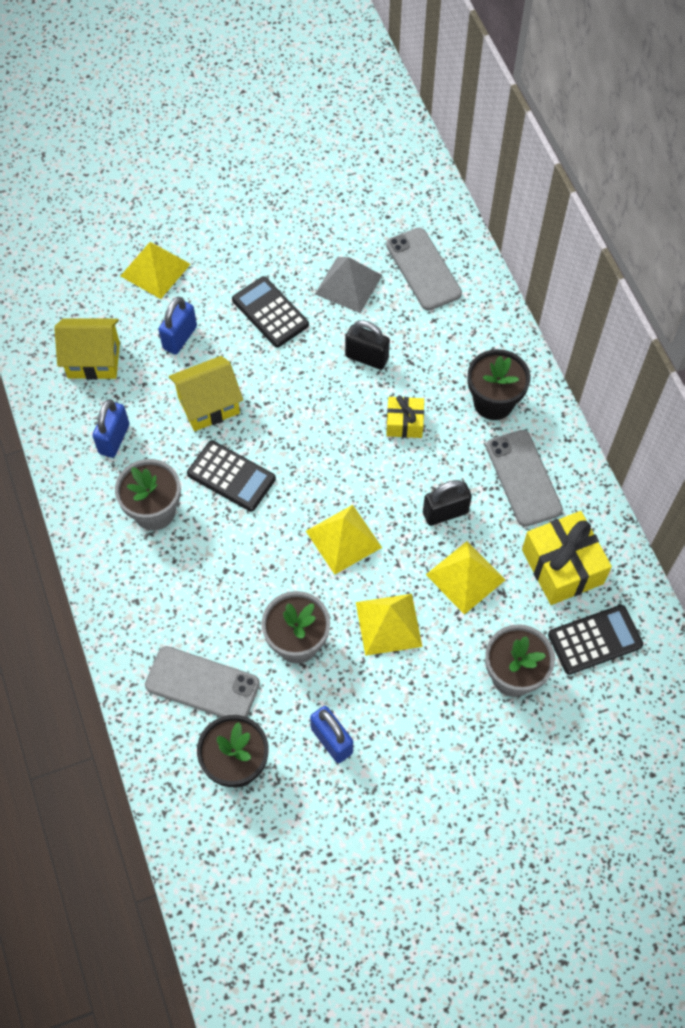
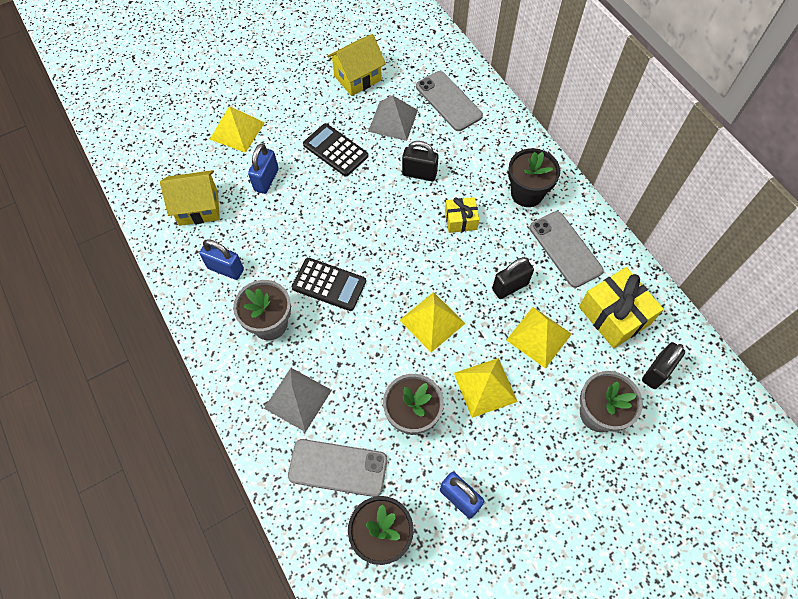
camera: 10 degrees left, 0 degrees up
blue padlock [92,399,129,458] -> blue padlock turned 75 degrees counterclockwise [199,239,244,280]
yellow house [169,356,243,431] -> yellow house moved to [327,34,386,96]
black calculator [548,605,643,675] -> black padlock [642,342,685,389]
none -> grey pyramid [264,368,332,432]

